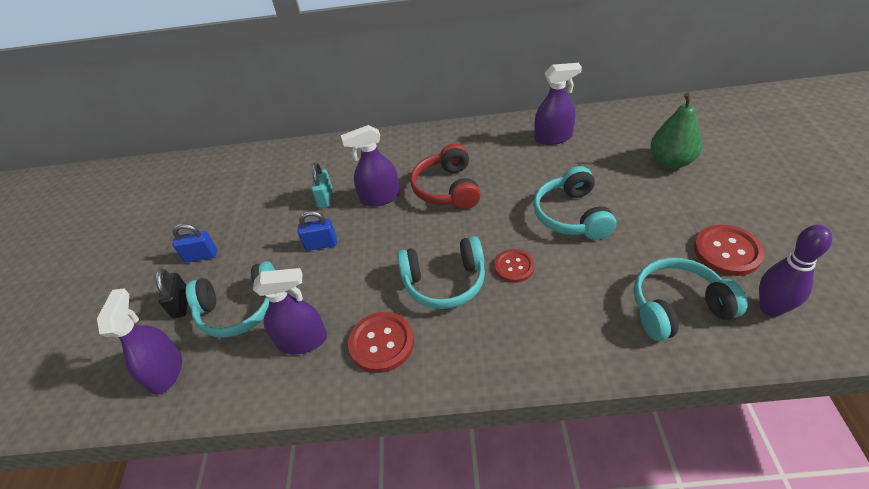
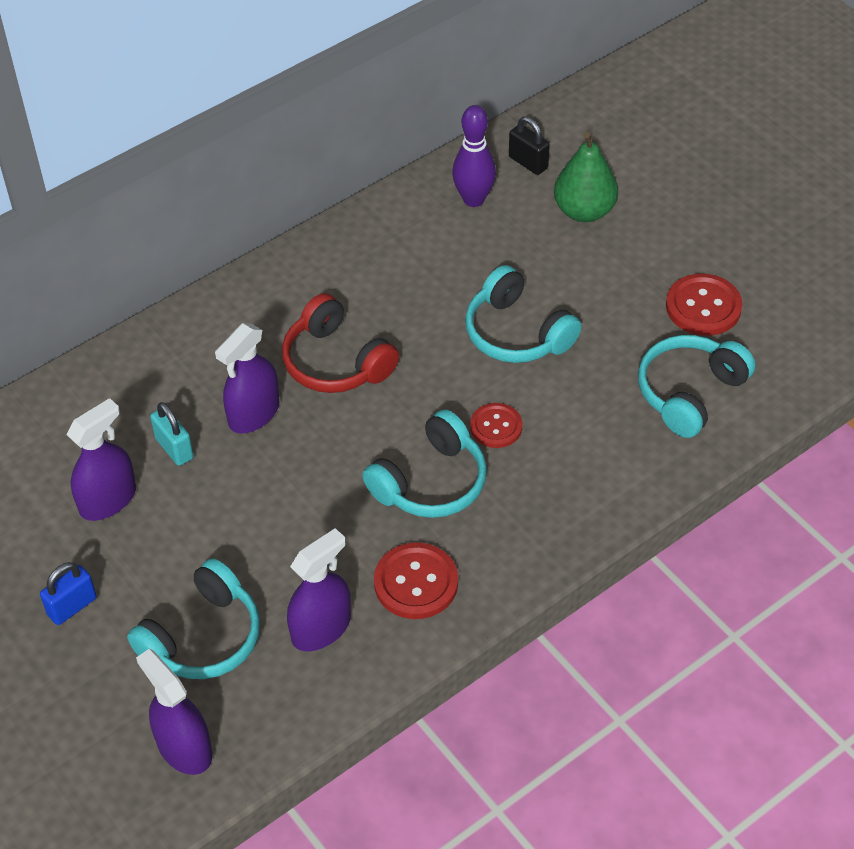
camera: 40 degrees left, 5 degrees up
black padlock [155,269,188,318] -> black padlock moved to [509,116,550,175]
blue padlock [298,211,337,251] -> none
purple spray bottle [534,63,582,145] -> purple spray bottle moved to [66,398,136,521]
purple bowling pin [759,225,832,317] -> purple bowling pin moved to [452,105,496,207]

